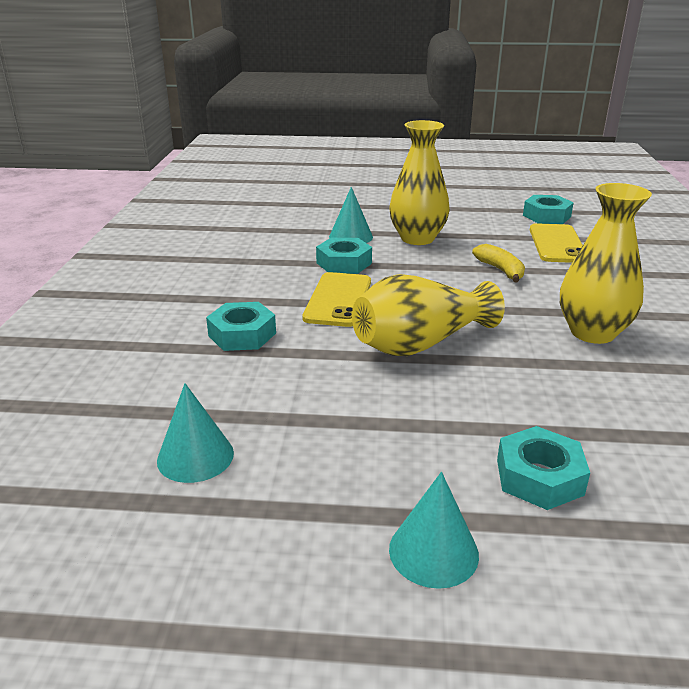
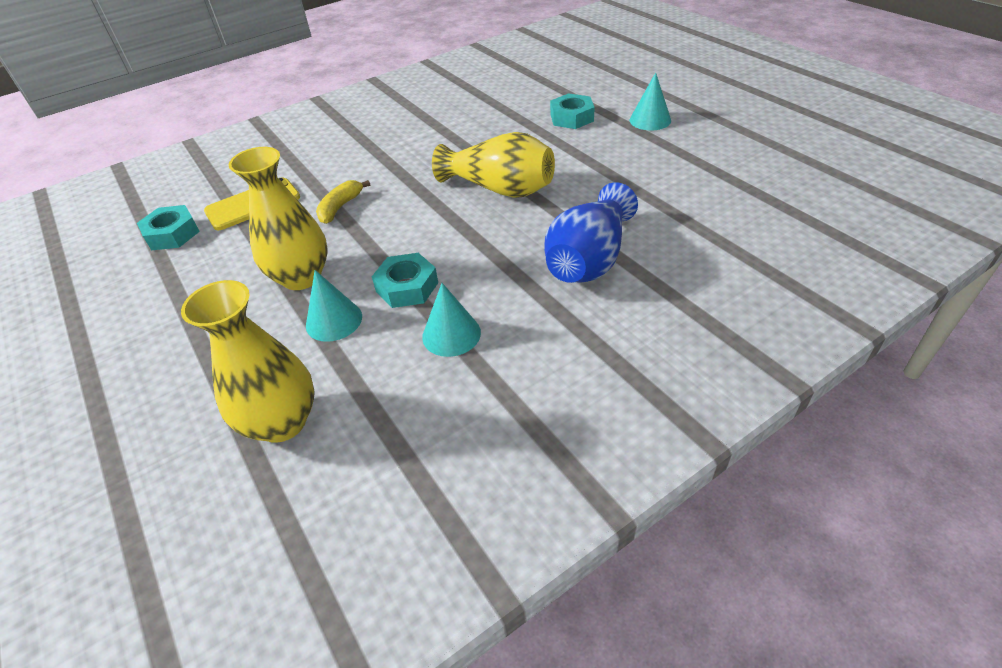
camera: 125 degrees left, 15 degrees up
turquoise cone [157,383,234,483] -> turquoise cone moved to [422,283,481,357]
turquoise nut [206,302,276,351] -> blue vase [544,182,638,283]
yellow phone [302,272,371,327] -> none
yellow vase [560,183,652,344] -> yellow vase moved to [181,280,315,443]

